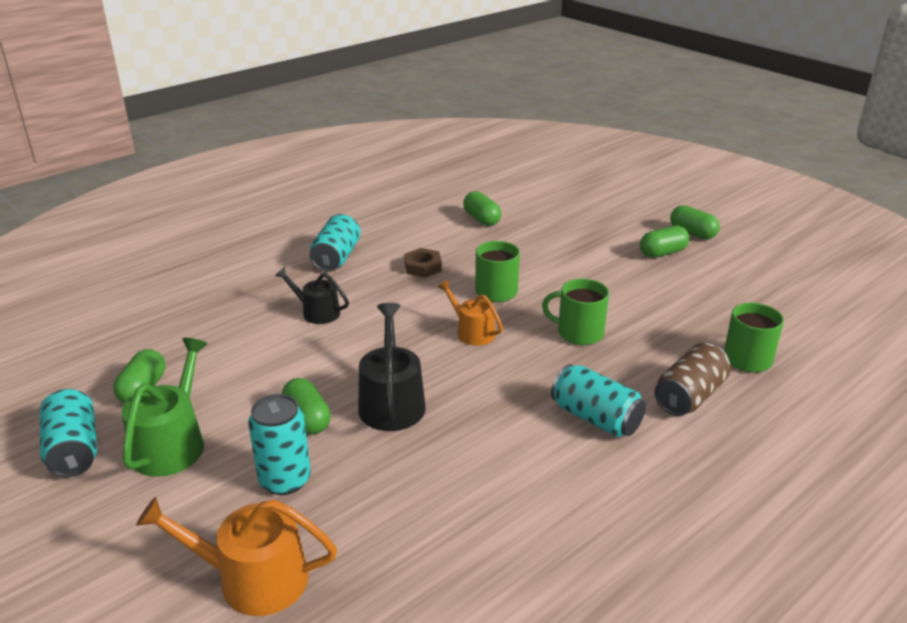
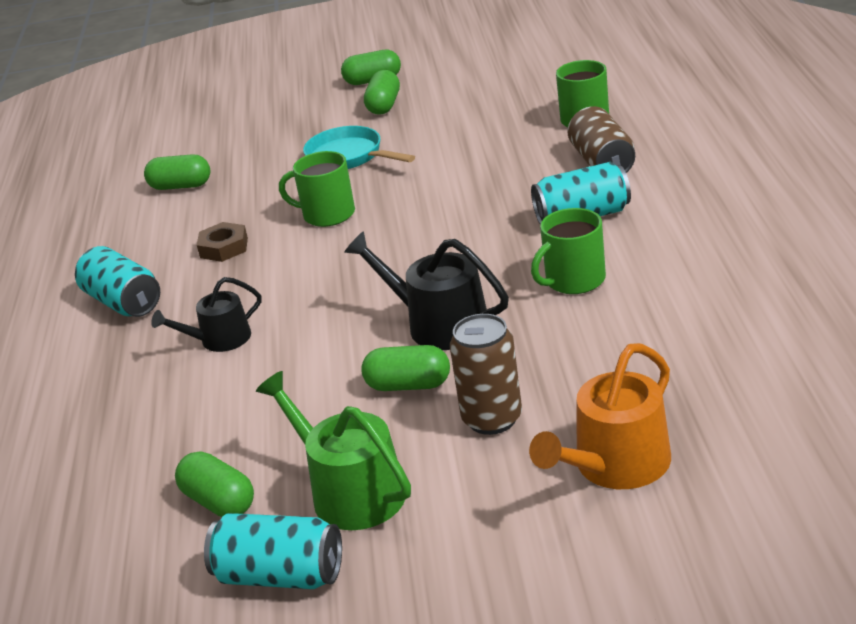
camera: 50 degrees left, 0 degrees up
turquoise can [248,394,311,495] -> brown can [450,314,522,435]
orange watering can [438,280,503,346] -> none
green mug [542,279,609,345] -> green mug moved to [531,208,606,294]
none -> turquoise pan [303,126,415,169]

